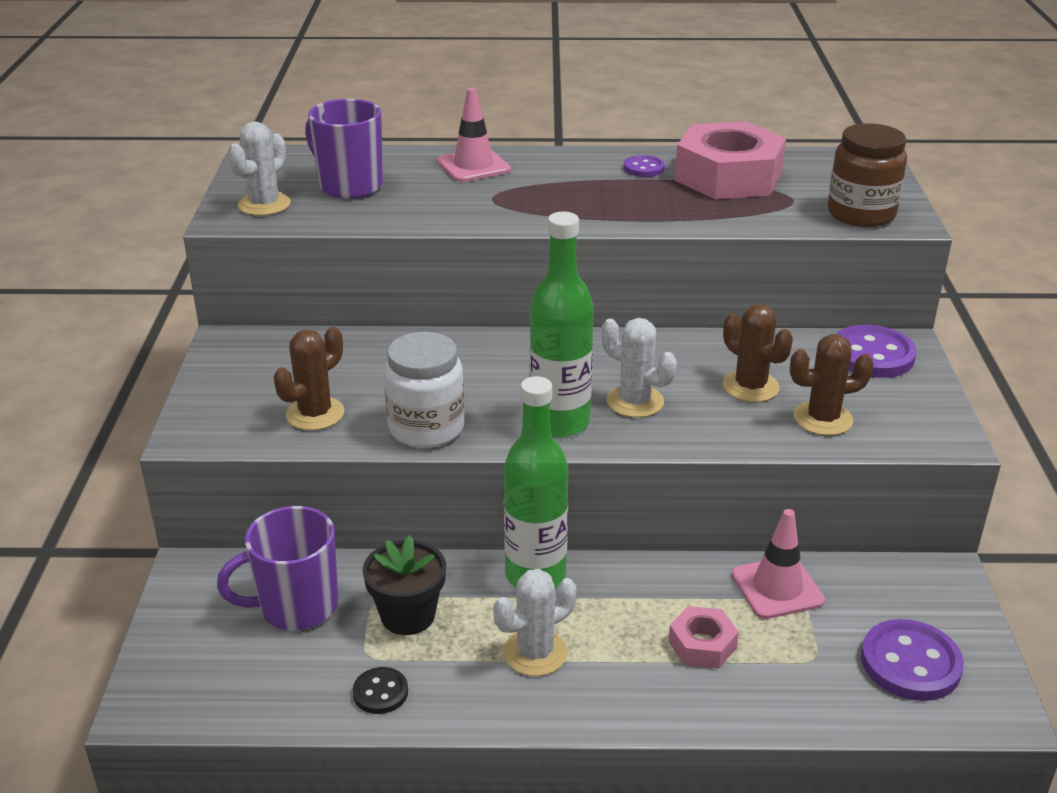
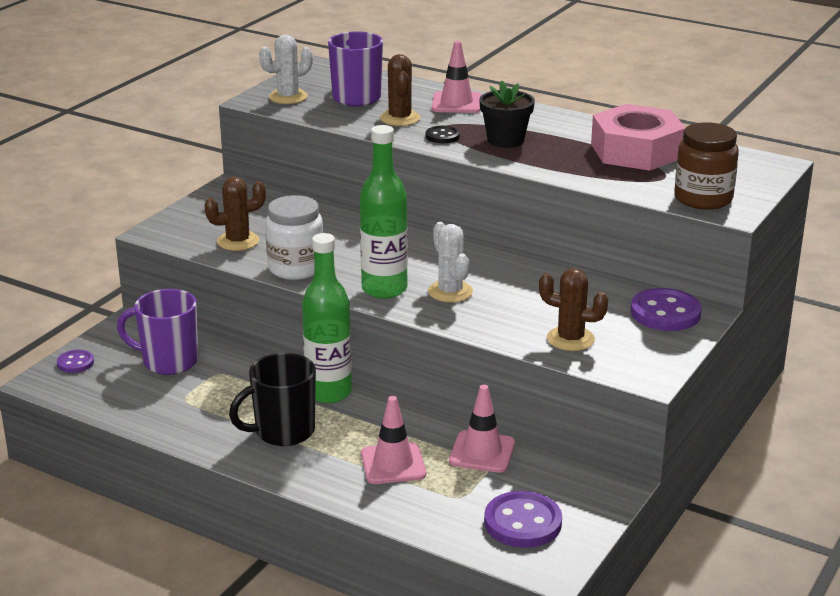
camera: 30 degrees right, 5 degrees down
black button [353,667,408,714] -> black button moved to [426,126,460,143]
black flower pot [362,535,446,635] -> black flower pot moved to [479,81,535,148]
white cactus [493,569,576,676] -> black mug [229,353,316,446]
purple button [624,155,665,177] -> purple button moved to [57,350,94,373]
pink nut [668,606,739,668] -> pink traffic cone [361,396,426,484]
brown cactus [722,304,793,402] -> brown cactus moved to [380,54,420,126]

